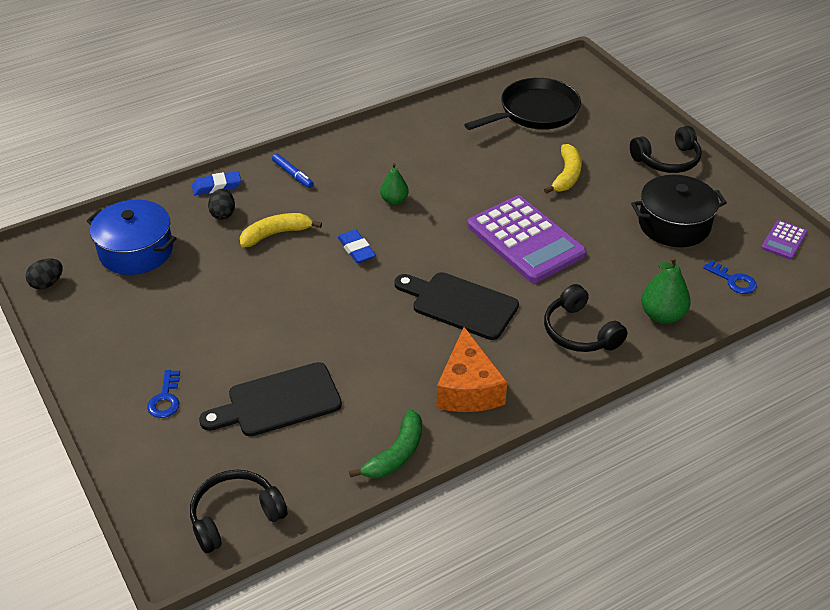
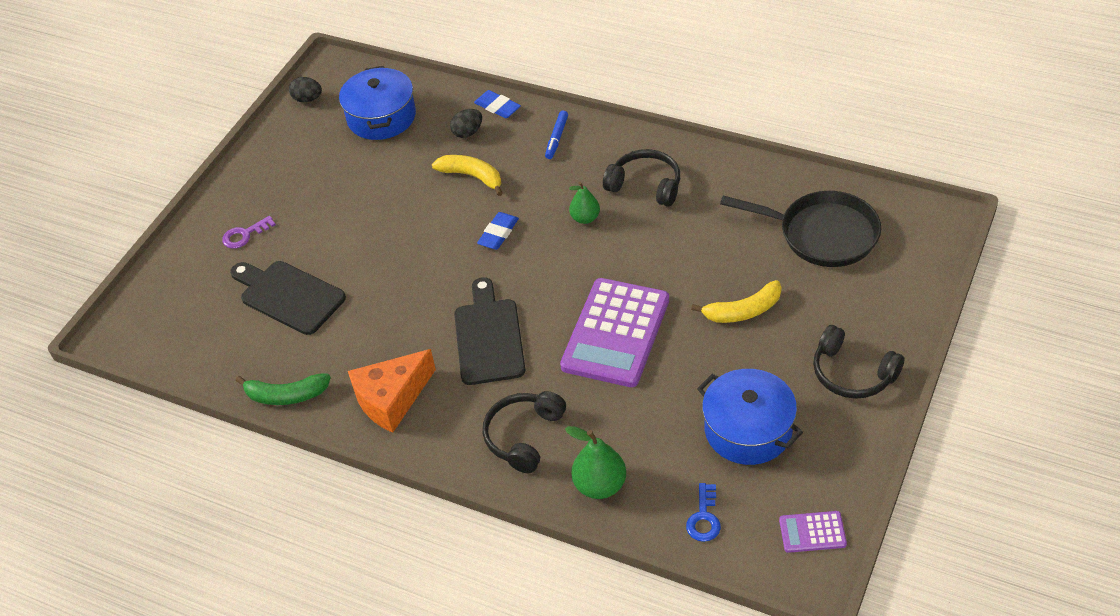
camera: 60 degrees right, 5 degrees up
blue key [147,370,180,418] -> purple key [222,216,276,249]
black headphones [190,470,288,553] -> black headphones moved to [603,149,680,207]
black pot [631,175,727,247] -> blue pot [697,369,803,465]

